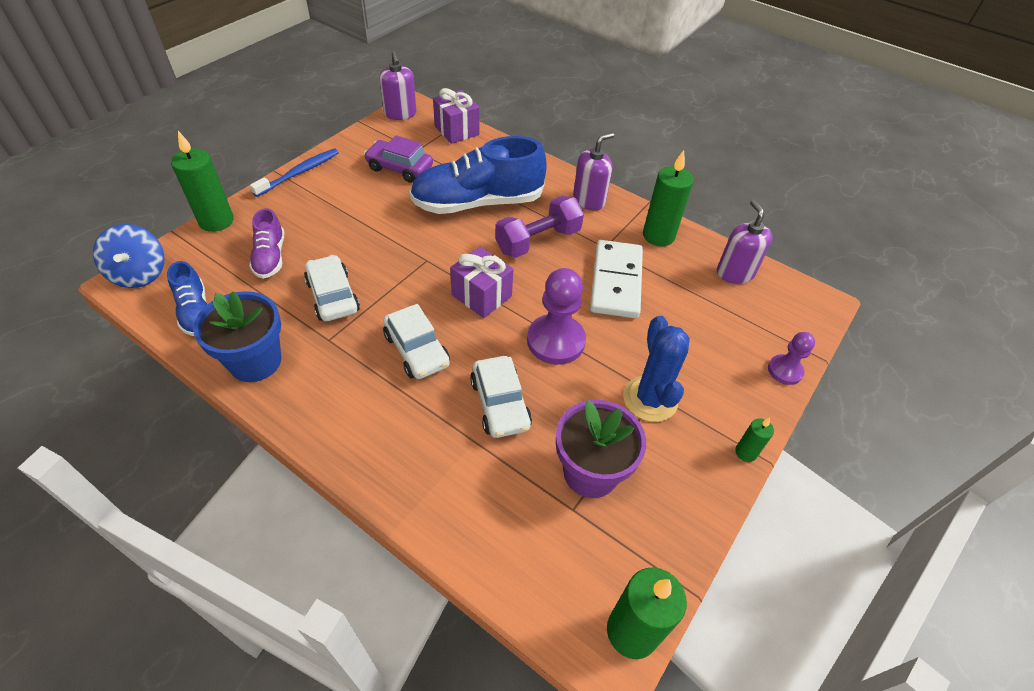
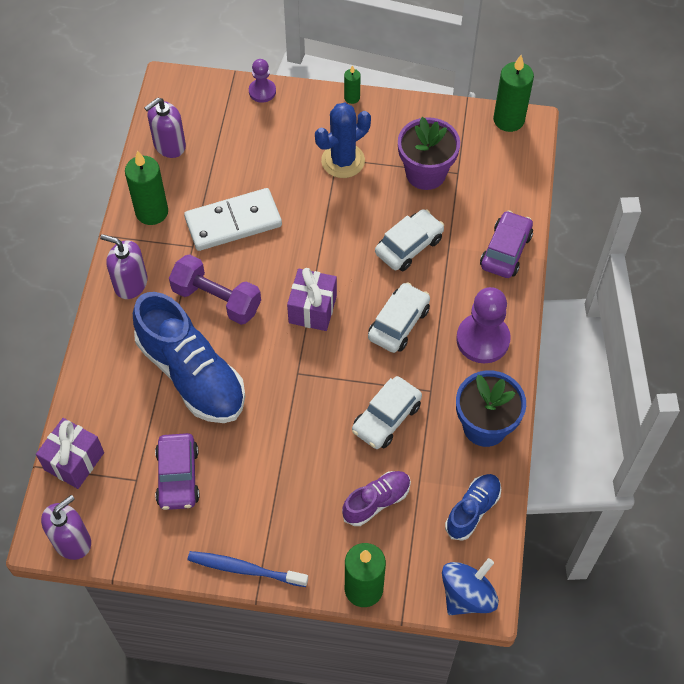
camera: 115 degrees left, 10 degrees up
purple pawn [527,268,586,365] -> purple pawn moved to [456,287,511,364]
none -> purple car [480,210,533,278]

